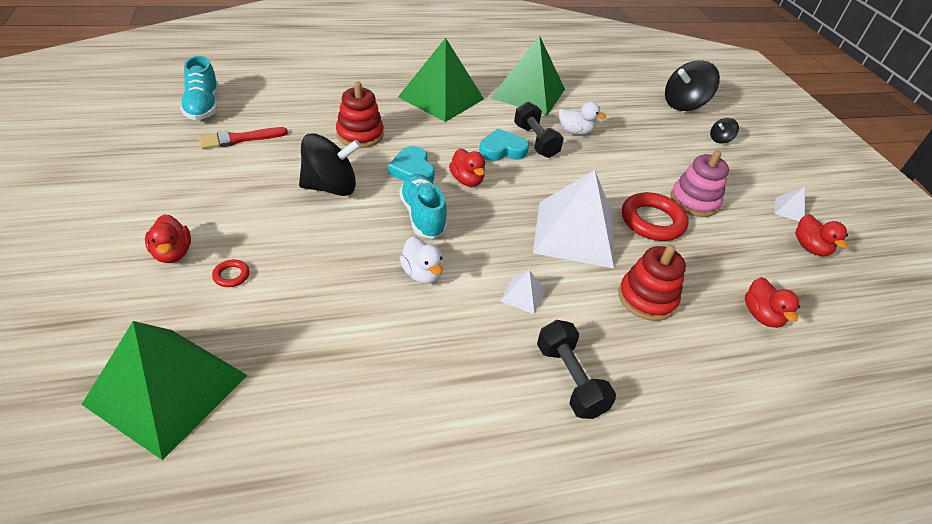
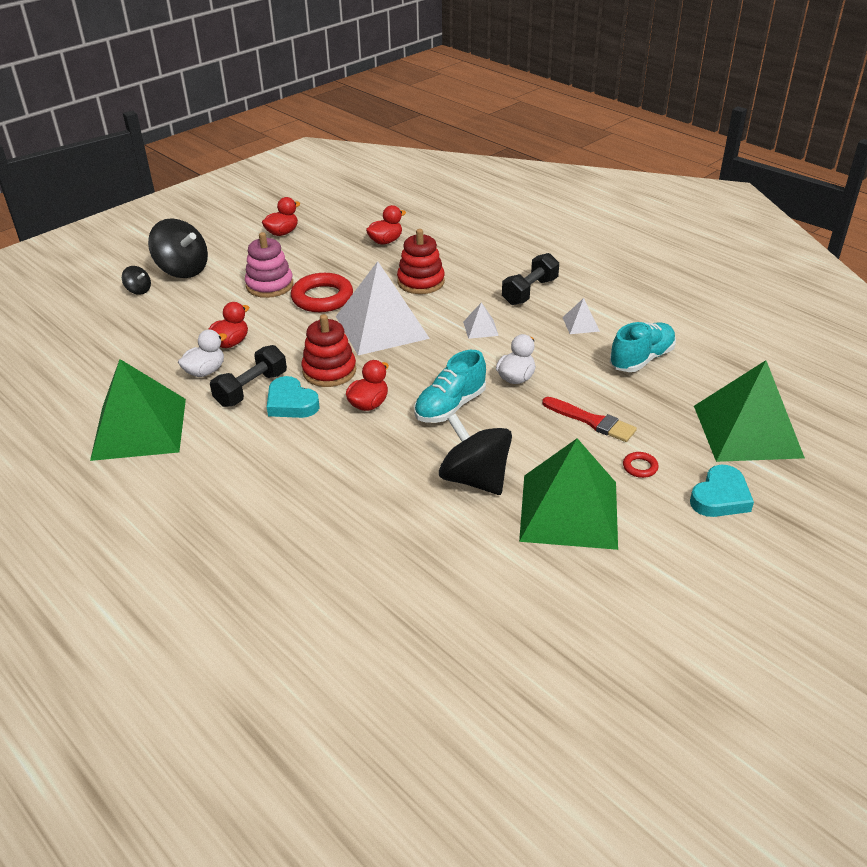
camera: 115 degrees left, 5 degrees down
red duck [145,214,191,263] -> red duck moved to [208,302,249,348]
turquoise shoe [180,56,219,120] -> turquoise shoe moved to [610,322,676,372]
red brush [199,127,288,149] -> red brush moved to [542,397,637,442]
red stacking toy [336,82,384,148] -> red stacking toy moved to [302,314,356,387]
turquoise heart [388,146,435,182] -> turquoise heart moved to [690,465,754,517]
green pyramid [398,38,484,122] -> green pyramid moved to [519,438,618,550]
white duck [559,102,606,135] -> white duck turned 60 degrees clockwise [178,330,227,377]
black spinning top [665,60,720,111] -> black spinning top moved to [148,218,208,278]
white pyramid [774,187,805,222] -> white pyramid moved to [562,298,600,334]

